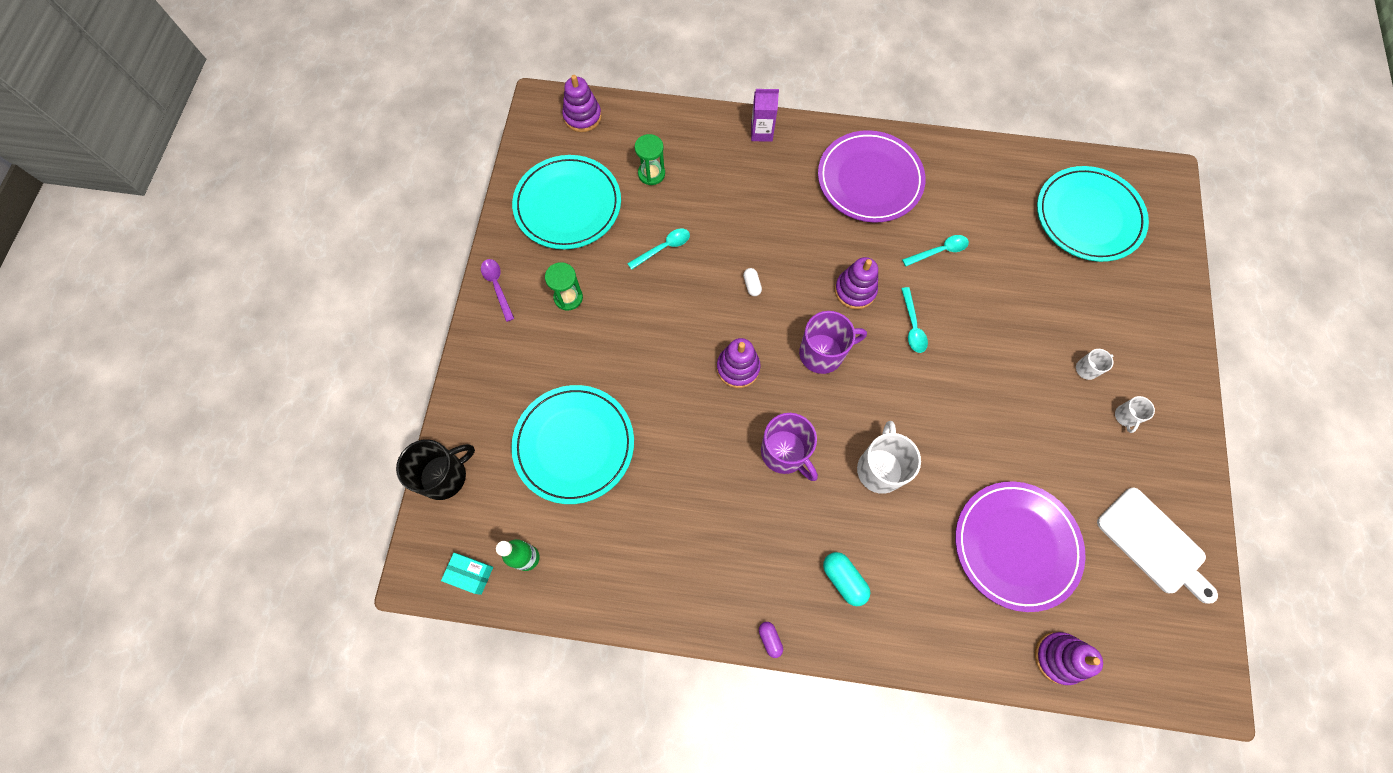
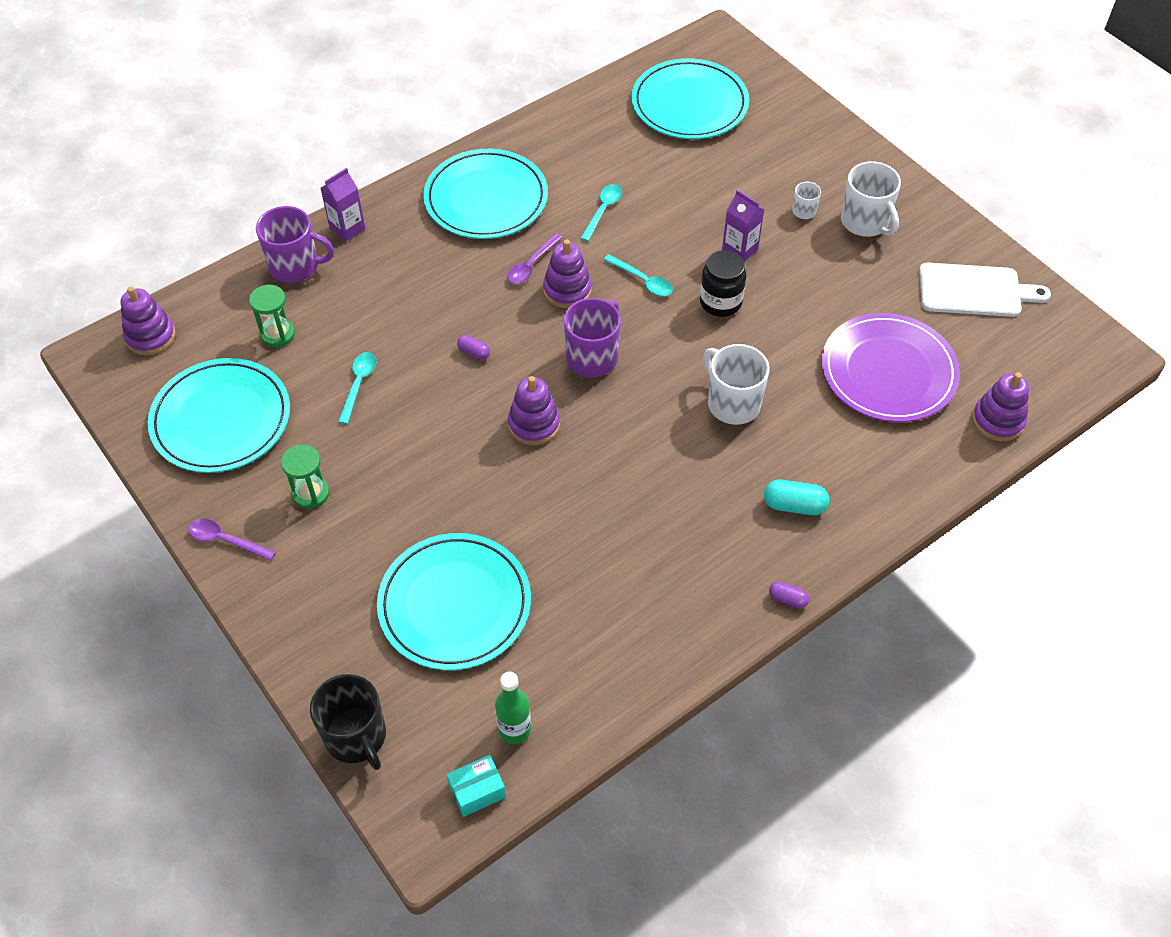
camera: 45 degrees left, 15 degrees down
black mug [396,439,475,500] -> black mug turned 135 degrees clockwise [310,674,386,770]
white capsule [743,268,762,296] -> purple capsule [457,335,490,360]
purple mug [761,413,818,481] -> purple mug moved to [256,206,334,283]
purple plate [818,130,926,223] -> turquoise plate [423,149,548,239]
white mug [1115,396,1155,433] -> white mug [841,161,901,237], size x1.97
none -> purple spoon [507,233,563,284]
none -> black jar [700,250,747,317]
none -> purple carton [722,190,765,262]

